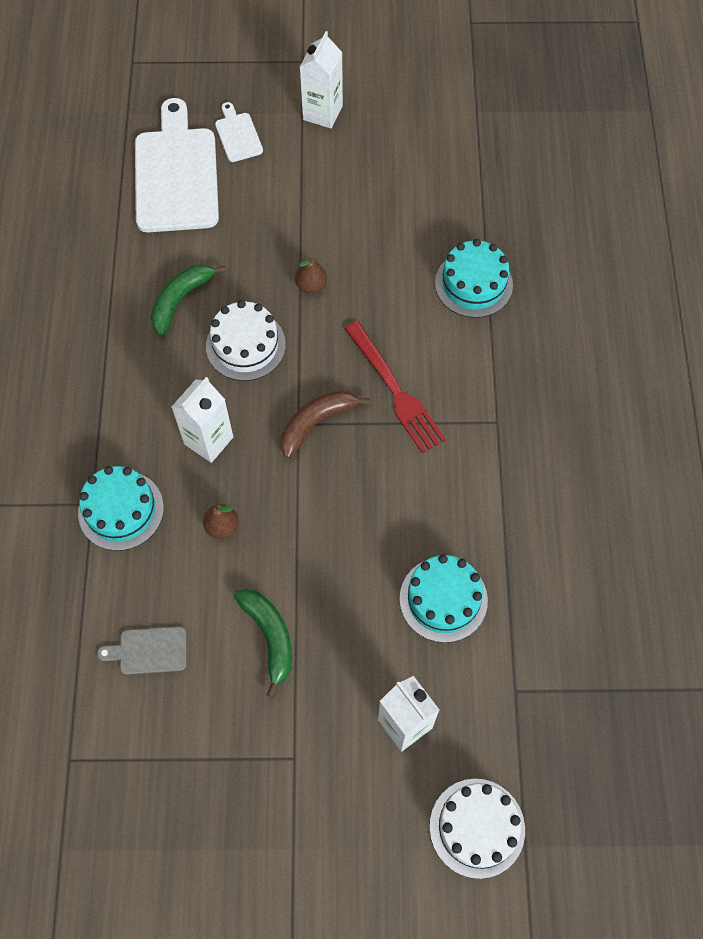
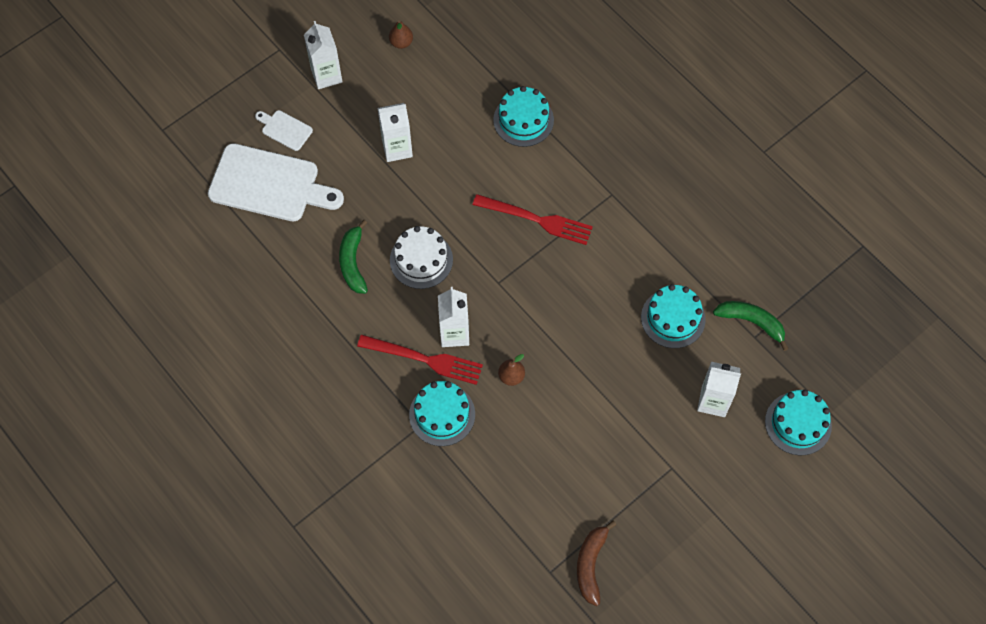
camera: 40 degrees left, 0 degrees up
grey cutting board [97,626,187,675] -> none
white cutting board [135,98,219,232] -> white cutting board turned 150 degrees clockwise [208,143,344,221]
green banana [234,589,292,697] -> green banana moved to [713,301,789,351]
brown banana [281,390,370,459] -> brown banana moved to [577,520,616,606]
brown pear [295,256,327,294] -> brown pear moved to [389,20,413,49]
white cake [430,779,525,879] -> turquoise cake [765,390,832,455]
none -> red fork [357,334,483,385]
none -> white carton [377,103,413,162]

